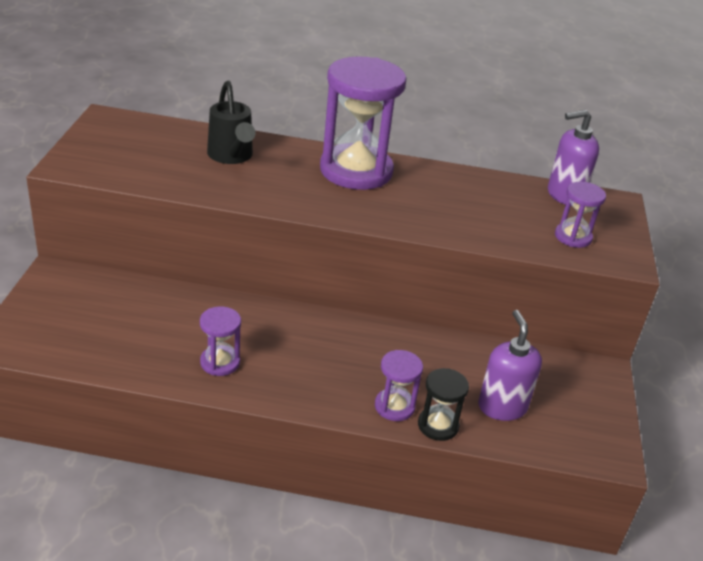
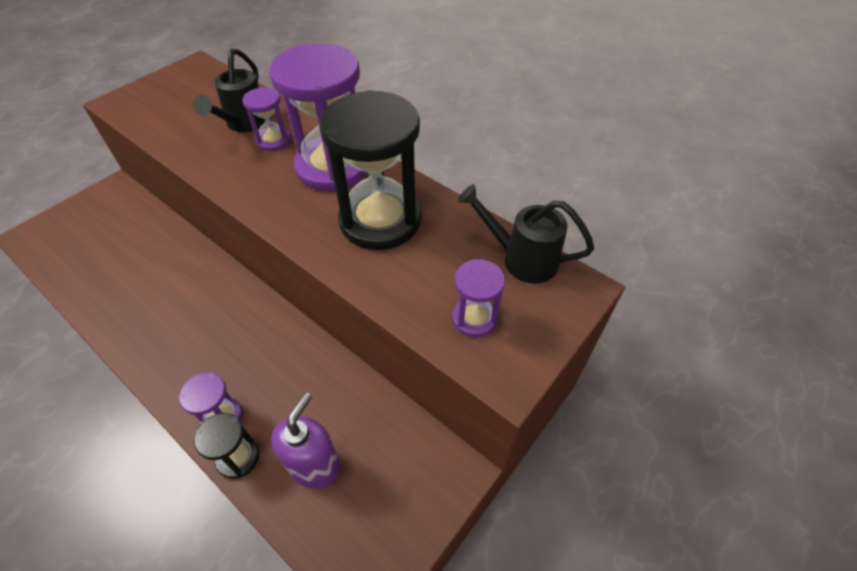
camera: 35 degrees right, 15 degrees up
purple hourglass [200,307,241,376] -> purple hourglass moved to [242,87,290,151]
purple soap dispenser [548,110,599,206] -> black watering can [458,184,594,284]
none -> black hourglass [320,90,421,250]

